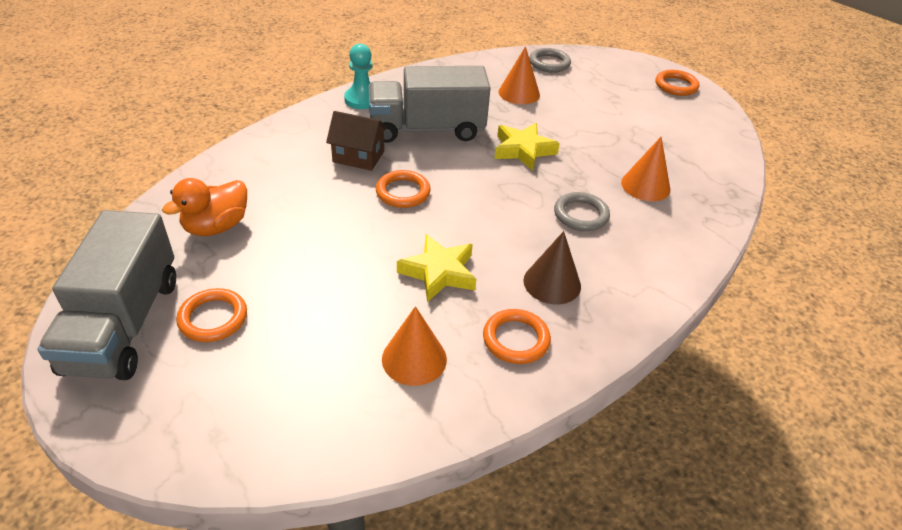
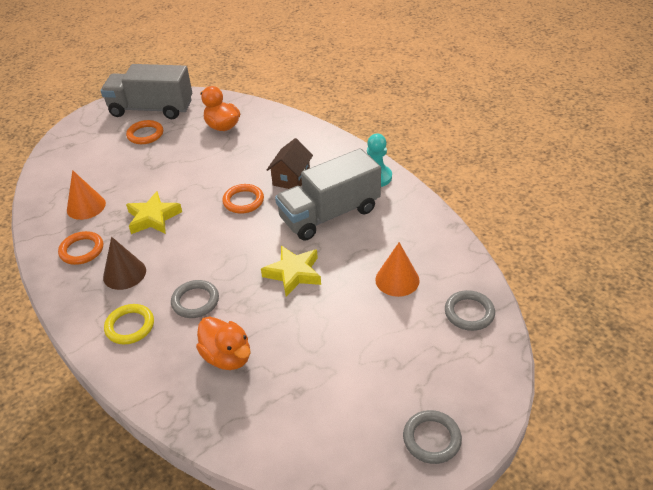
camera: 100 degrees right, 0 degrees up
grey truck [368,66,491,143] -> grey truck turned 120 degrees counterclockwise [275,148,381,241]
orange cone [621,136,670,201] -> orange duck [196,316,250,370]
orange ring [655,70,699,96] -> grey ring [403,410,462,464]
none -> yellow ring [104,304,154,344]

